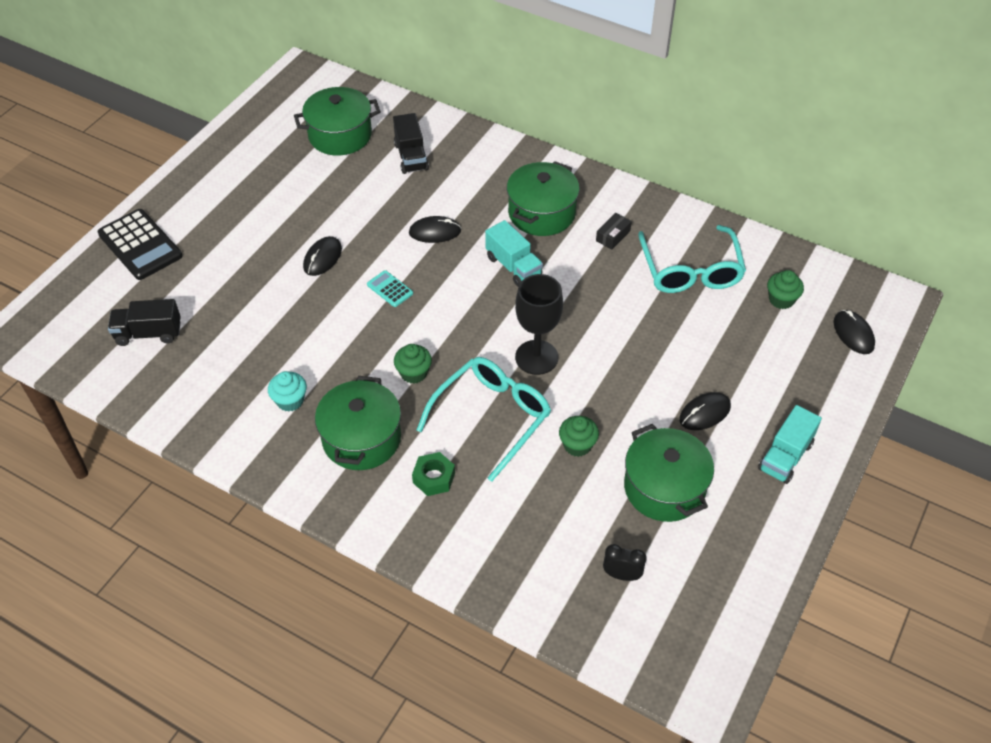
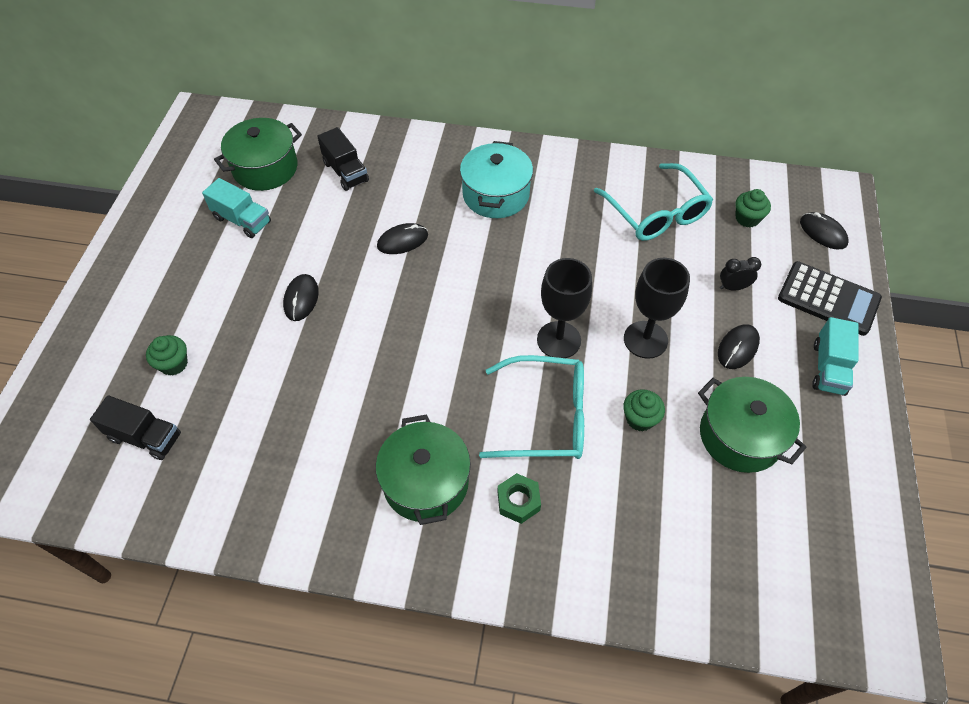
camera: 20 degrees left, 5 degrees up
black calculator [98,209,183,280] -> black calculator moved to [778,261,882,336]
black truck [108,299,181,346] -> black truck turned 135 degrees counterclockwise [90,395,181,460]
turquoise cupcake [268,371,307,412] -> none
turquoise calculator [367,270,413,307] -> none
green cupcake [394,344,432,384] -> green cupcake moved to [146,335,188,376]
turquoise glasses [417,357,551,482] -> turquoise glasses turned 75 degrees clockwise [479,355,584,459]
turquoise truck [485,220,543,287] -> turquoise truck moved to [202,178,271,238]
green pot [507,161,580,236] -> turquoise pot [460,141,533,218]
black box [596,213,632,250] -> none
black clock [603,544,646,581] -> black clock moved to [720,257,761,291]
none -> black goblet [624,258,690,359]

